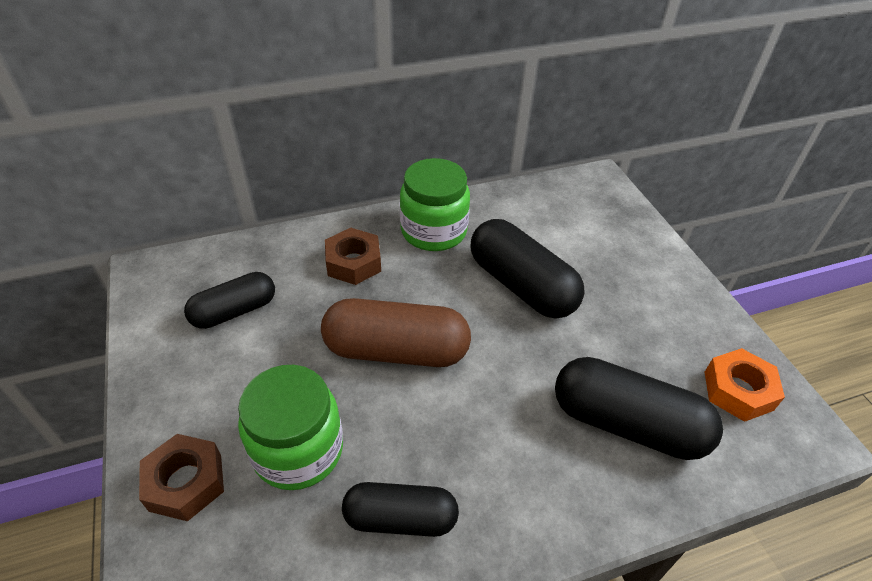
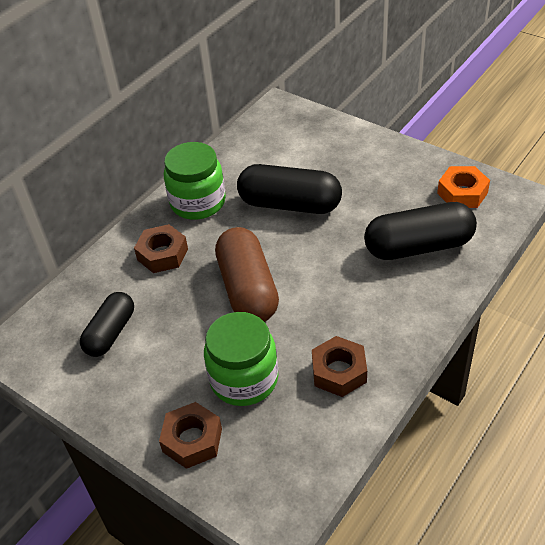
camera: 30 degrees left, 0 degrees up
brown capsule [321,298,471,367] -> brown capsule turned 75 degrees counterclockwise [215,227,279,322]
black capsule [342,482,459,537] -> brown nut [312,336,367,397]

